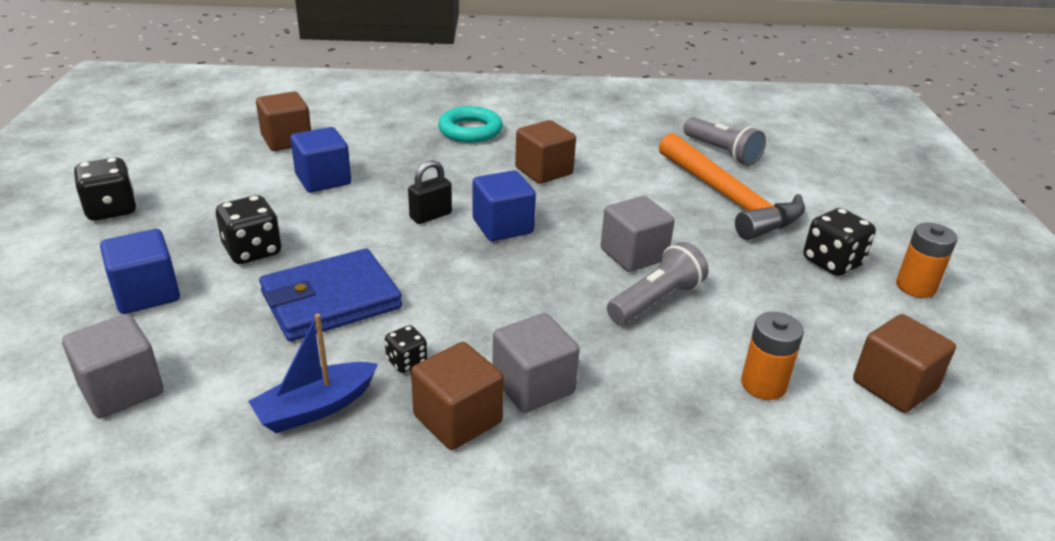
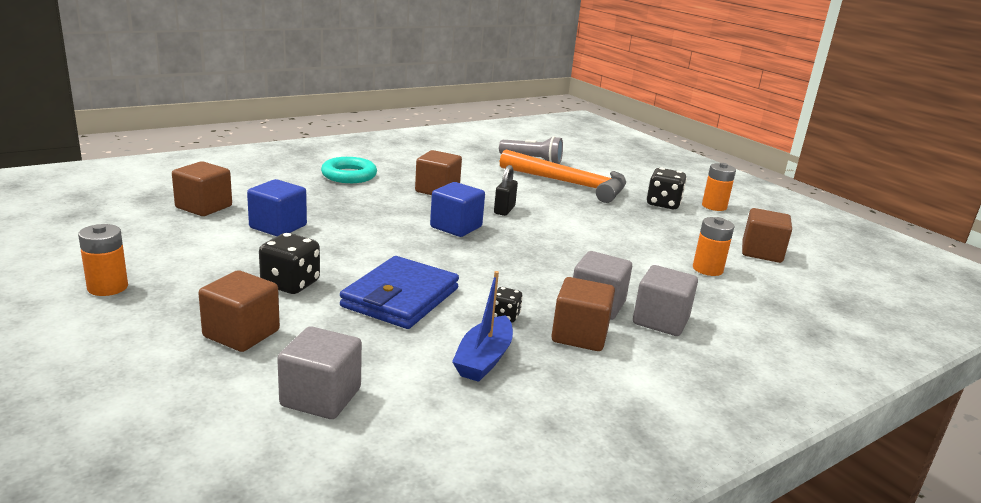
camera: 35 degrees left, 10 degrees down
black dice [74,158,137,221] -> orange battery [78,224,128,296]
blue cube [100,229,180,314] -> brown cube [198,270,280,352]
black padlock [408,160,452,224] -> black padlock moved to [494,165,518,216]
grey cube [601,196,675,272] -> grey cube moved to [633,265,698,336]
grey flashlight [607,242,709,324] -> none

